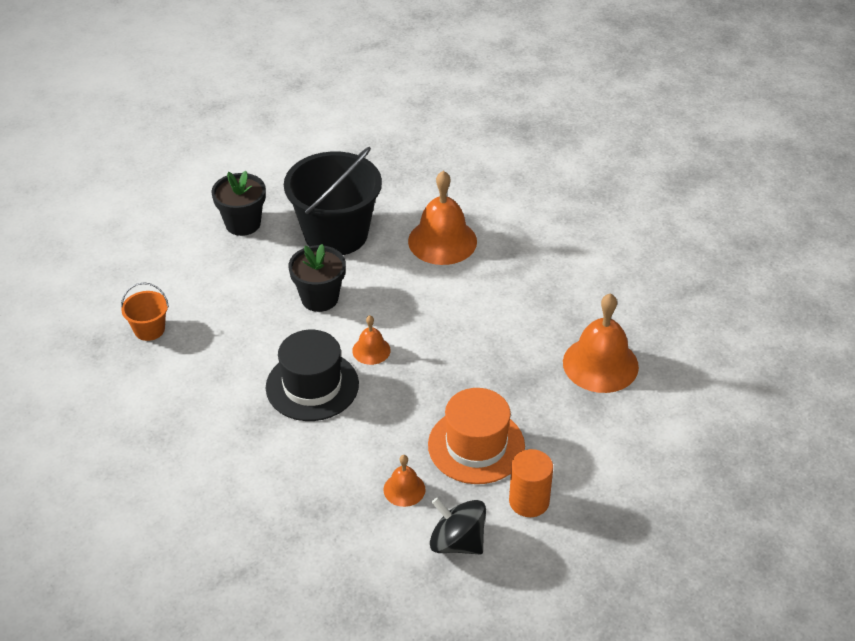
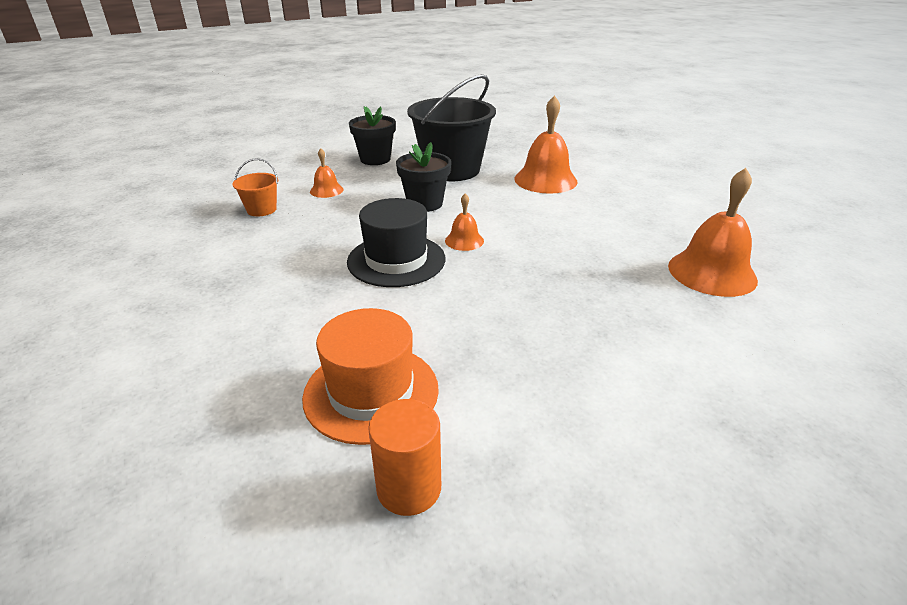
camera: 10 degrees right, 10 degrees down
orange bell [383,455,426,507] -> orange bell moved to [310,148,343,198]
orange hat [428,388,525,484] -> orange hat moved to [302,308,439,445]
black spinning top [430,497,486,554] -> none
orange cylinder [509,449,553,517] -> orange cylinder moved to [368,399,441,516]

